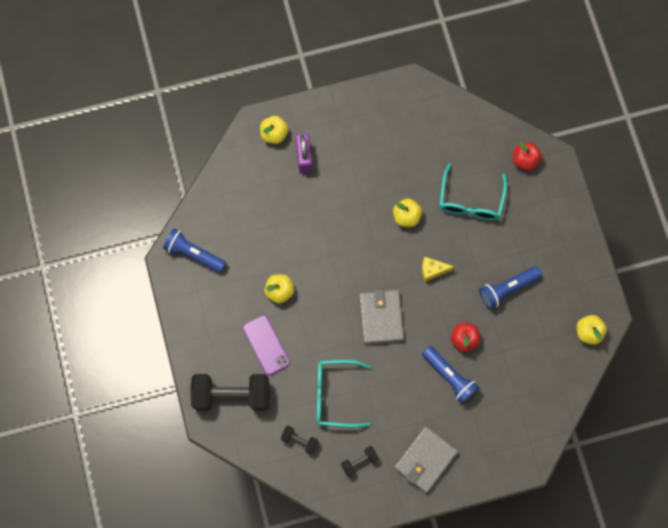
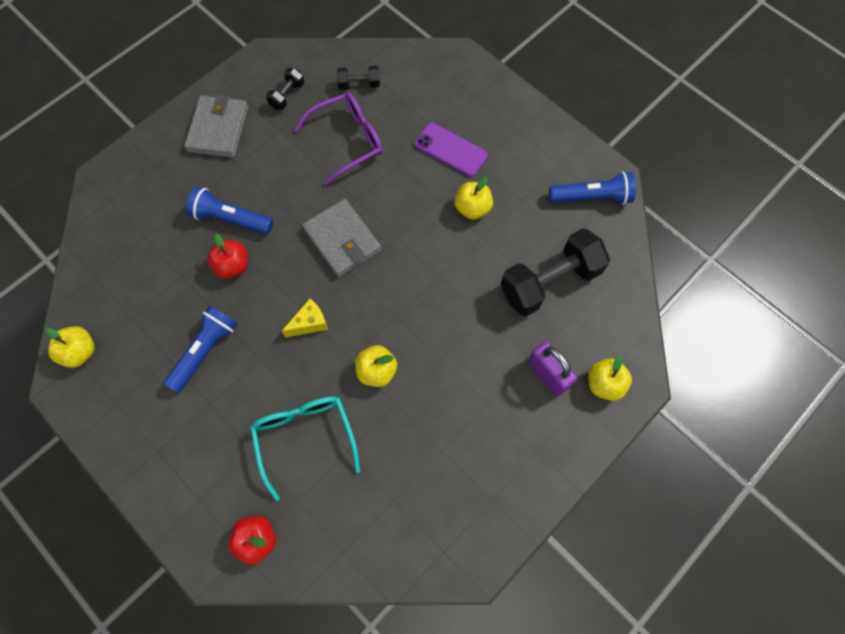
camera: 150 degrees right, 5 degrees down
black dumbbell [191,374,269,410] -> black dumbbell moved to [500,228,610,316]
turquoise glasses [317,360,371,427] -> purple glasses [294,92,382,185]

